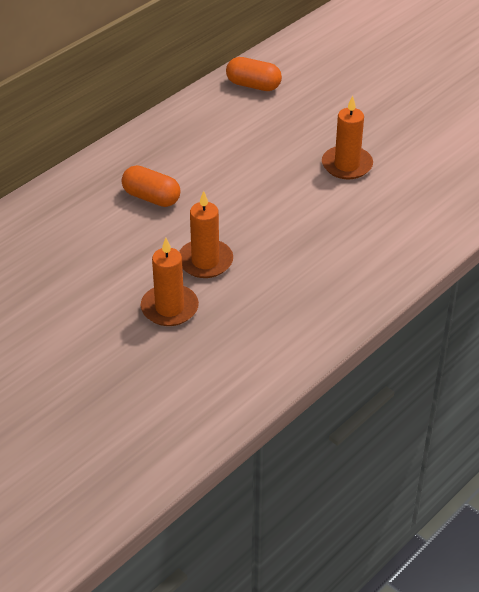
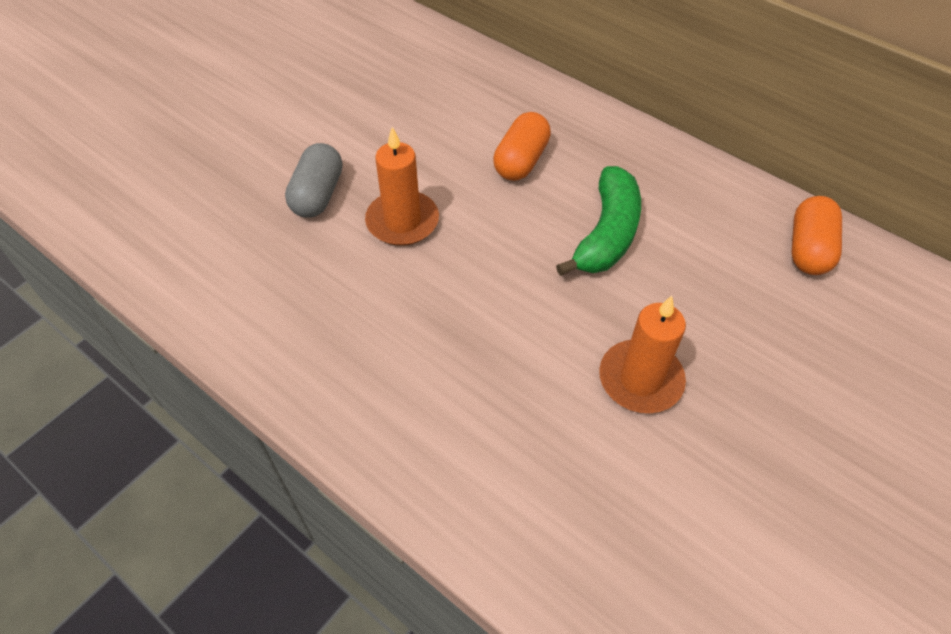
camera: 85 degrees right, 10 degrees up
orange candle [141,238,199,326] -> grey capsule [285,143,342,218]
none -> green banana [556,166,641,276]

